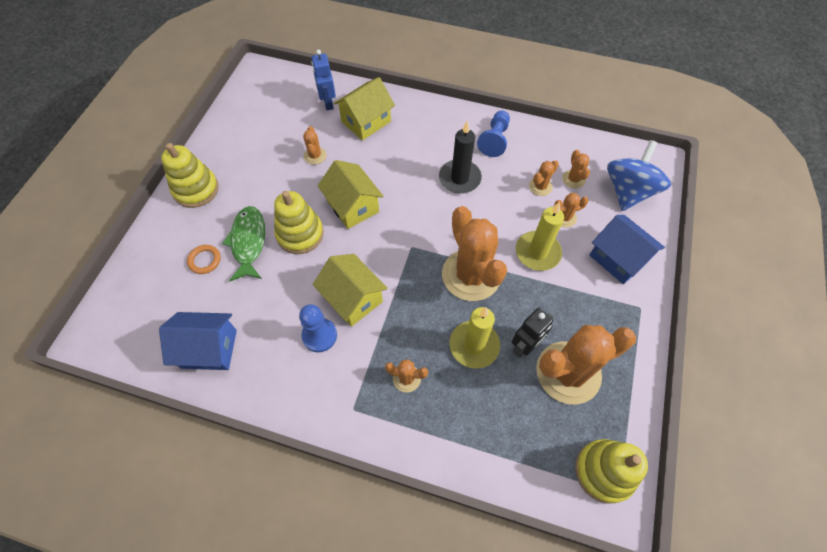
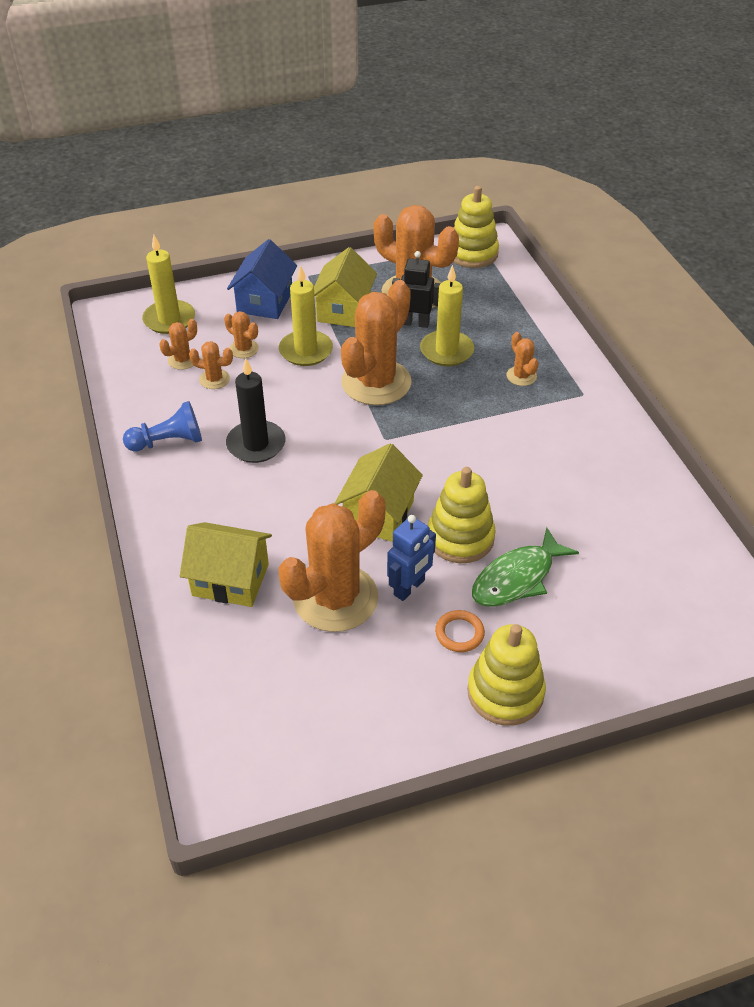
camera: 125 degrees left, 15 degrees down
blue house [159,312,237,370] -> none
orange ring [187,245,221,274] -> orange ring moved to [435,610,485,652]
blue pawn [299,304,337,353] -> none
orange cactus [303,126,326,165] -> orange cactus [278,490,386,632], size x2.29
blue robot [311,50,336,110] -> blue robot moved to [387,515,436,601]
yellow house [313,254,388,327] -> yellow house moved to [314,247,377,327]
blue spinning top [607,140,671,211] -> yellow candle [142,235,195,334]

